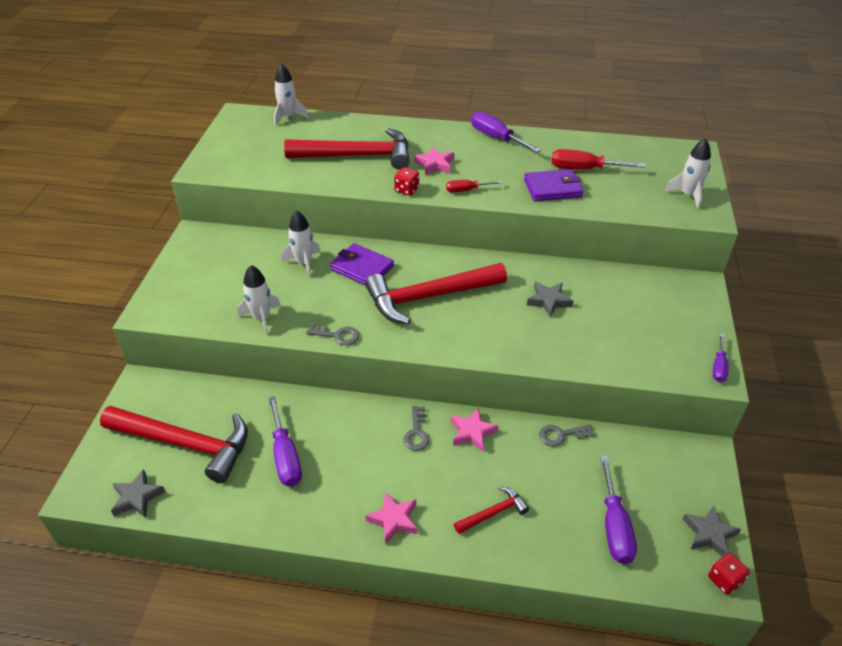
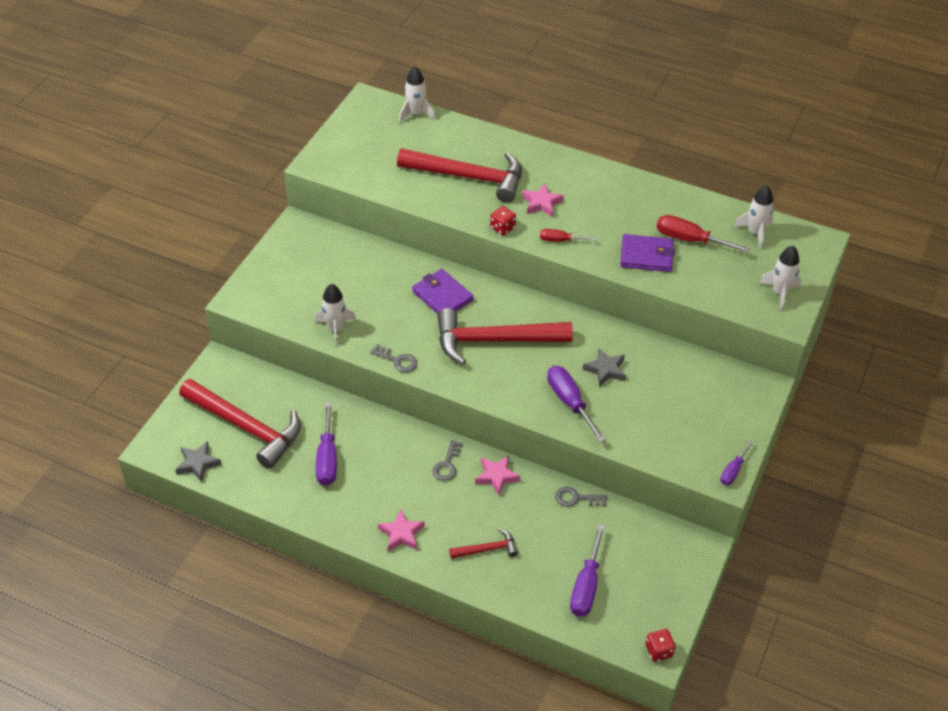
camera: 15 degrees right, 5 degrees up
white rocket [282,210,320,277] -> white rocket moved to [733,185,774,249]
purple screwdriver [471,111,541,152] -> purple screwdriver moved to [547,366,606,442]
grey star [682,506,741,557] -> none

